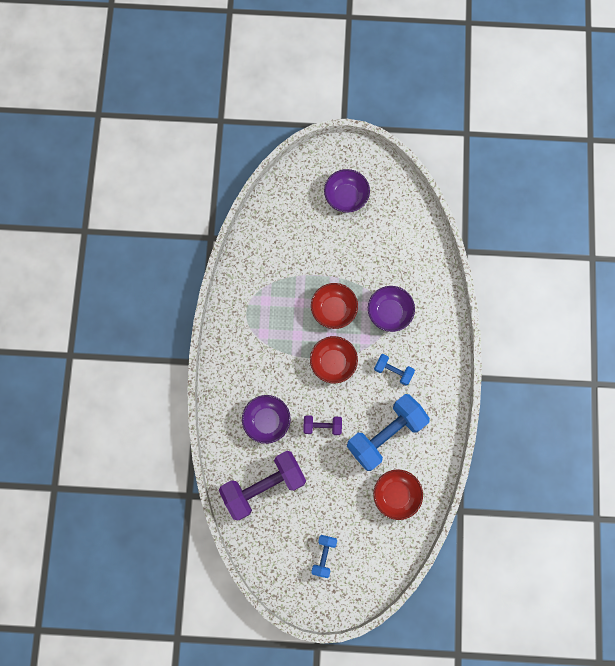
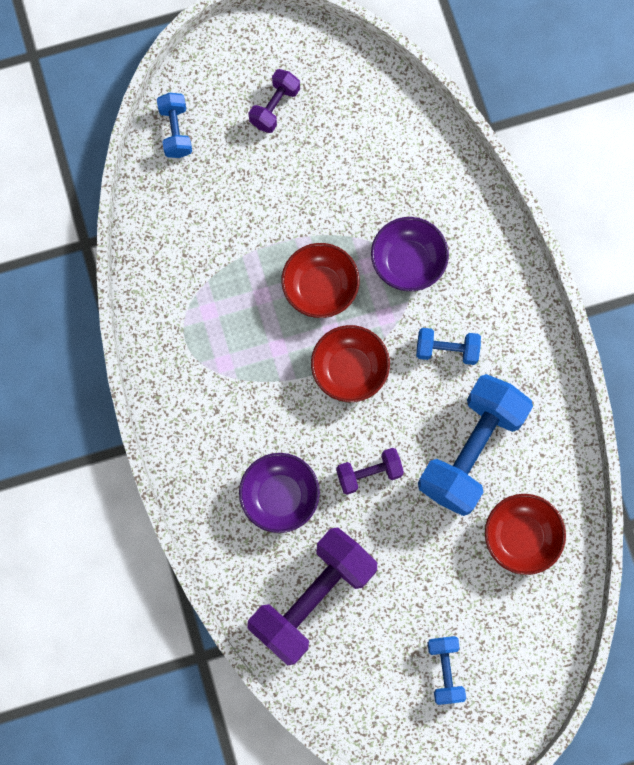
camera: 20 degrees left, 0 degrees up
purple bowl [324,169,370,213] -> purple dumbbell [248,69,300,133]
none -> blue dumbbell [157,93,192,158]

